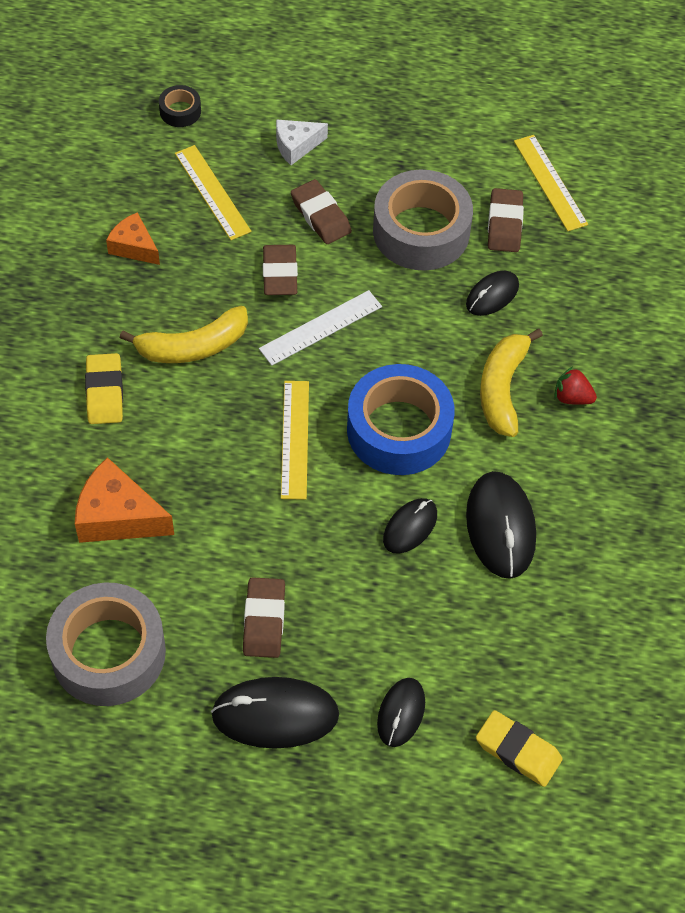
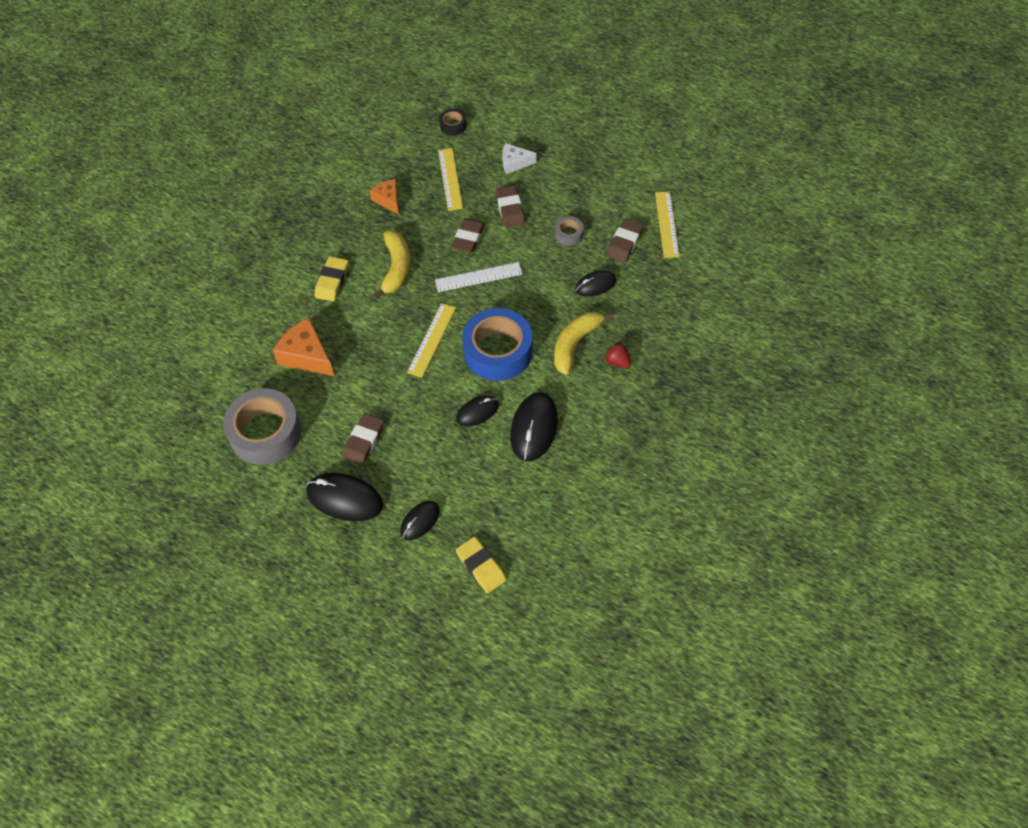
camera: 25 degrees right, 0 degrees up
yellow banana [120,306,248,363] -> yellow banana turned 90 degrees counterclockwise [373,231,410,299]
grey tape [373,169,473,271] -> grey tape [555,216,584,246], size x0.44

